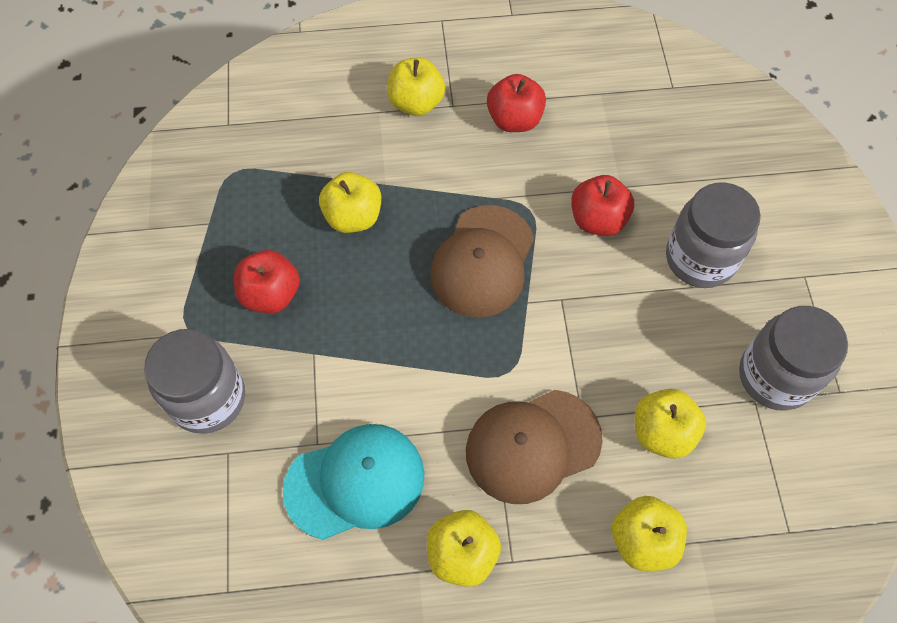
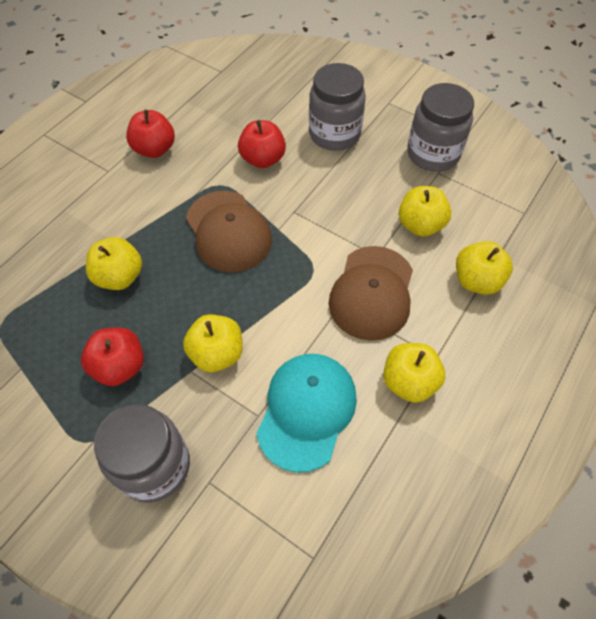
camera: 50 degrees left, 5 degrees down
yellow apple [387,58,445,116] -> yellow apple moved to [183,314,243,372]

